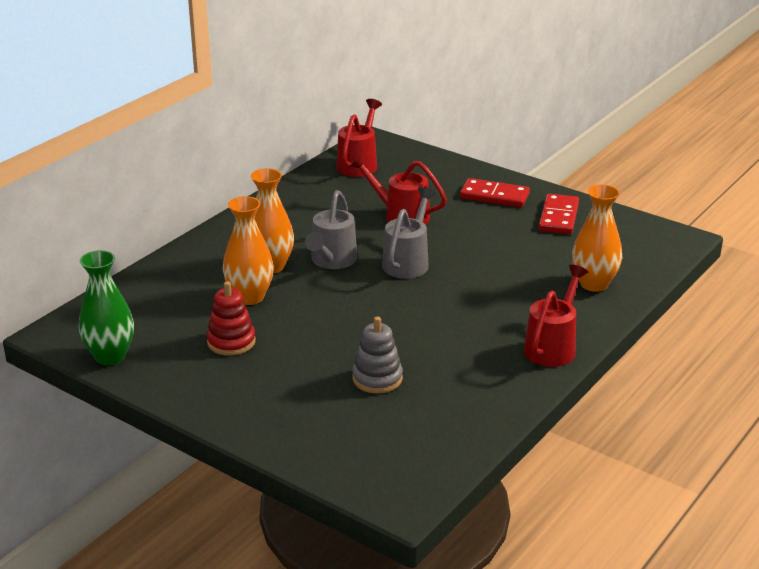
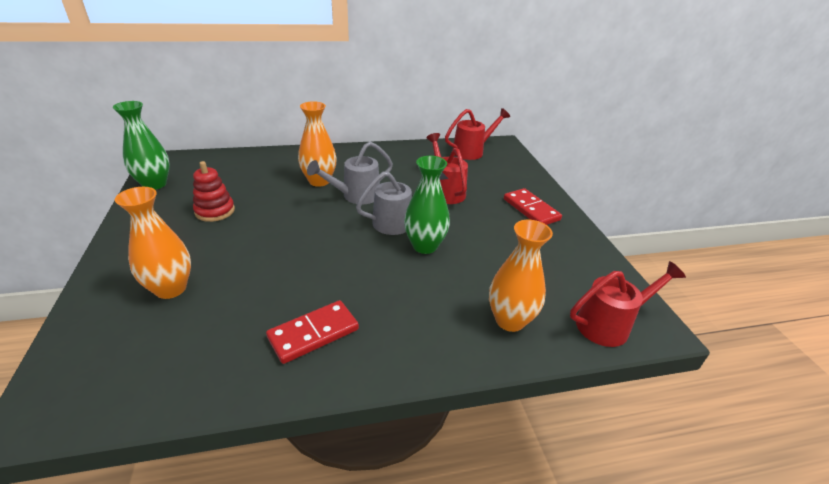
camera: 40 degrees right, 5 degrees up
orange vase [223,196,274,305] -> orange vase moved to [115,187,191,299]
grey stacking toy [352,317,403,393] -> none
red watering can [524,265,588,367] -> red watering can moved to [570,261,686,347]
red domino [538,194,579,234] -> red domino moved to [266,300,359,364]
none -> green vase [404,156,450,254]

